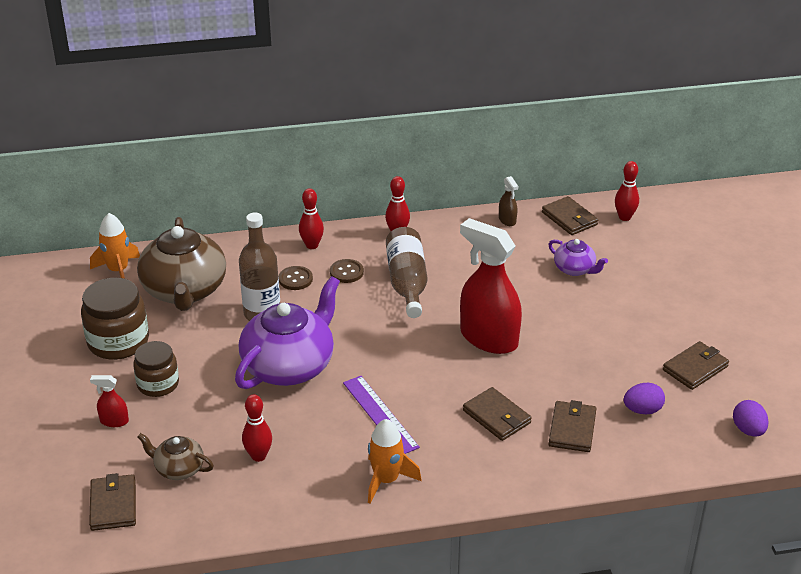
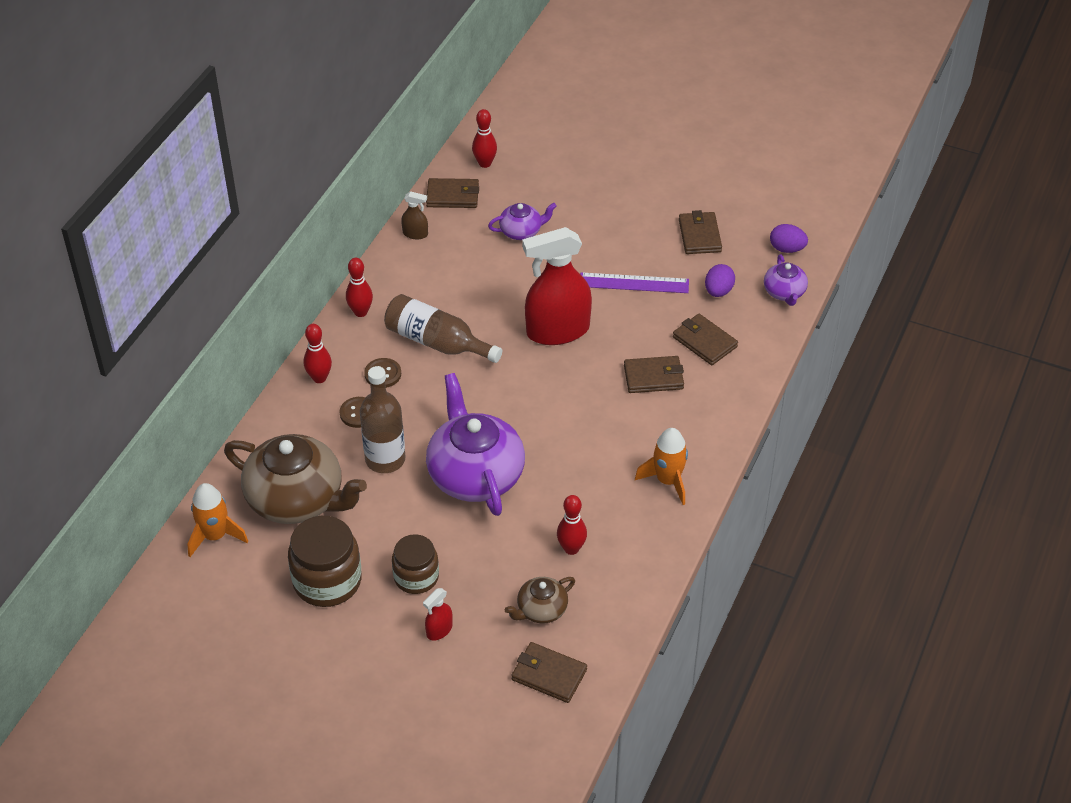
camera: 55 degrees left, 10 degrees up
purple ruler [343,376,420,454] -> purple ruler moved to [580,272,689,293]
none -> purple teapot [764,254,808,306]

